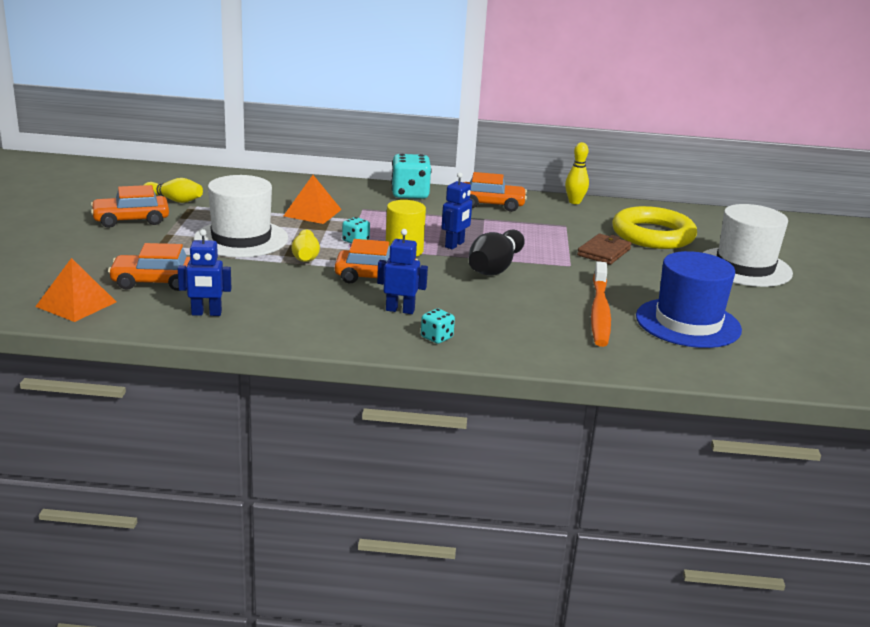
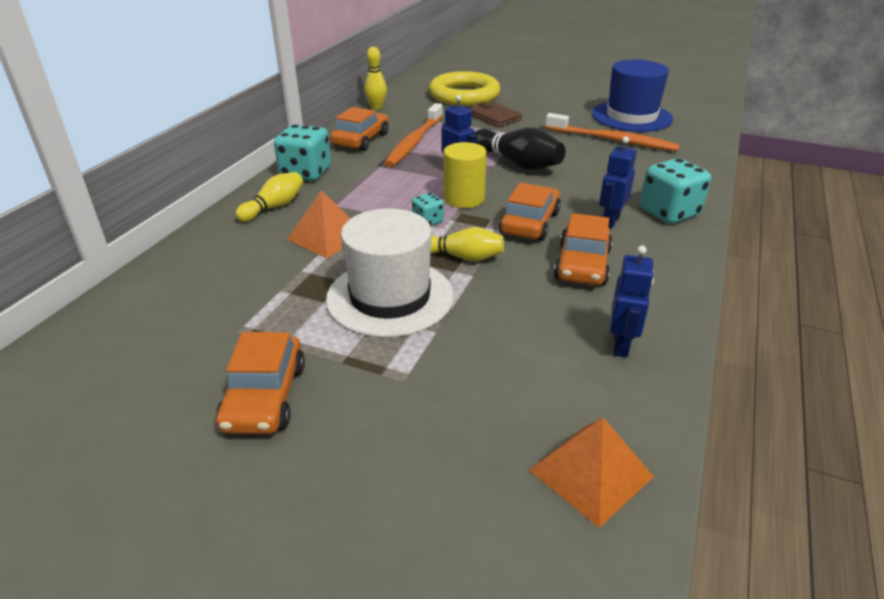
camera: 70 degrees left, 10 degrees up
orange car [108,243,190,291] -> orange car moved to [554,213,613,286]
yellow bowling pin [144,178,203,203] -> yellow bowling pin moved to [236,172,303,222]
turquoise dice [421,308,455,344] -> turquoise dice [640,158,711,223], size x1.93
white hat [703,204,793,287] -> none
none -> orange toothbrush [384,103,443,167]

